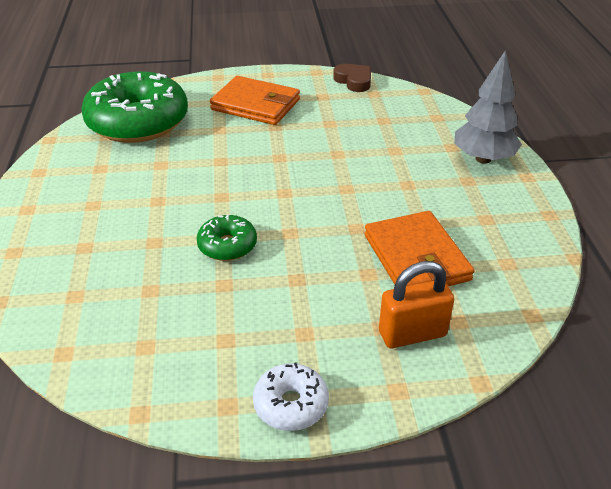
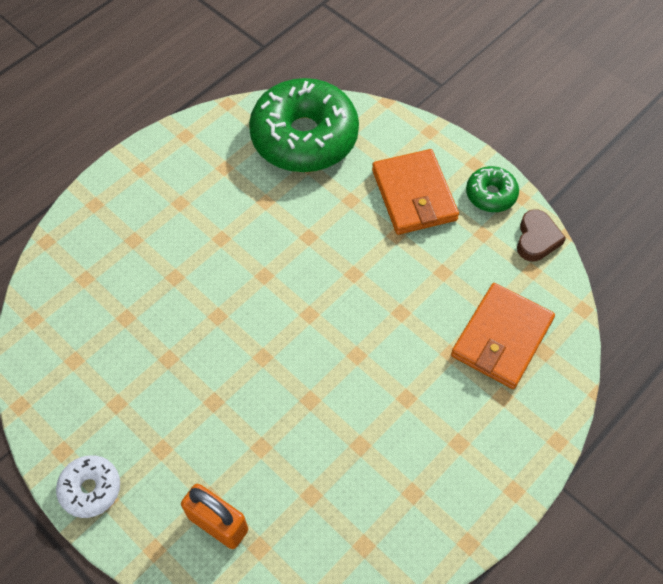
camera: 50 degrees right, 20 degrees up
green donut [196,214,257,261] -> green donut moved to [466,166,519,212]
orange wallet [365,211,474,286] -> orange wallet moved to [451,283,555,389]
grey tree [454,50,522,164] -> none

